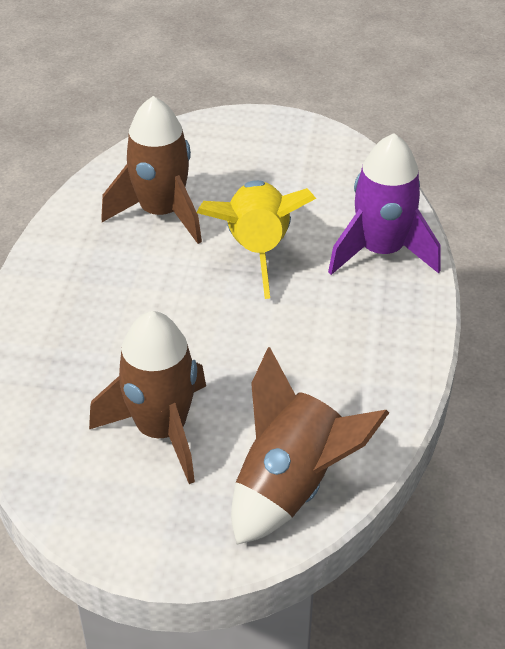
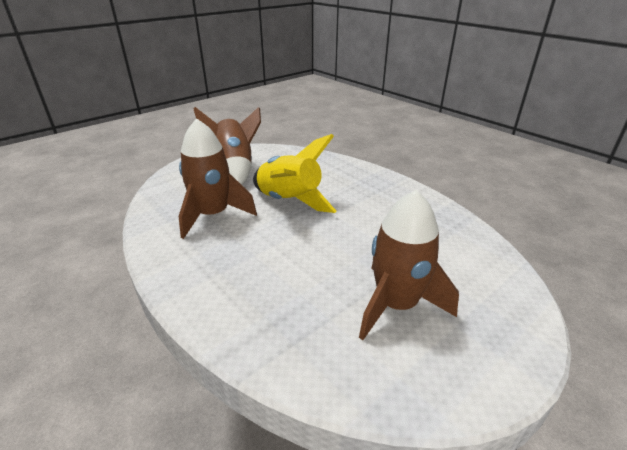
camera: 50 degrees left, 10 degrees down
brown rocket [231,347,389,544] -> brown rocket moved to [194,107,261,185]
purple rocket [328,133,441,275] -> none

